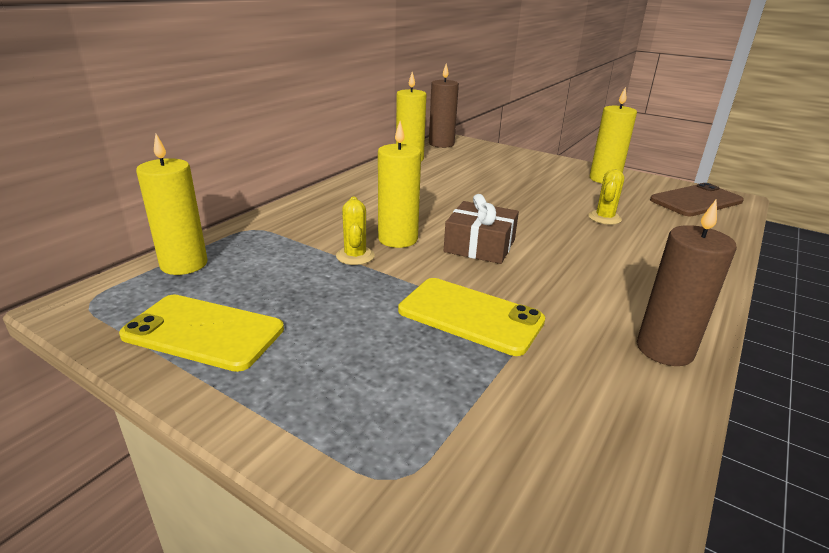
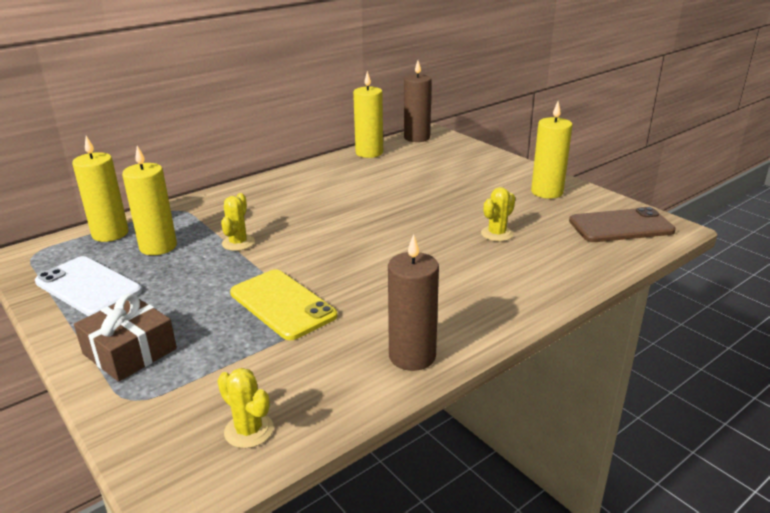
camera: 20 degrees right, 0 degrees up
yellow phone [119,295,284,372] -> white phone [35,256,142,316]
yellow candle [378,121,421,248] -> yellow candle moved to [122,146,177,255]
brown gift [444,194,519,264] -> brown gift moved to [74,293,177,382]
none -> yellow cactus [217,368,274,448]

